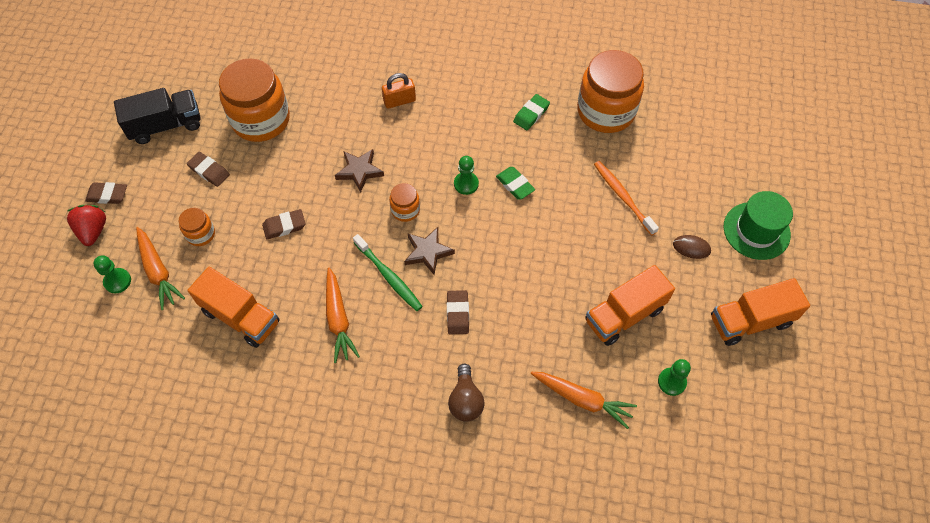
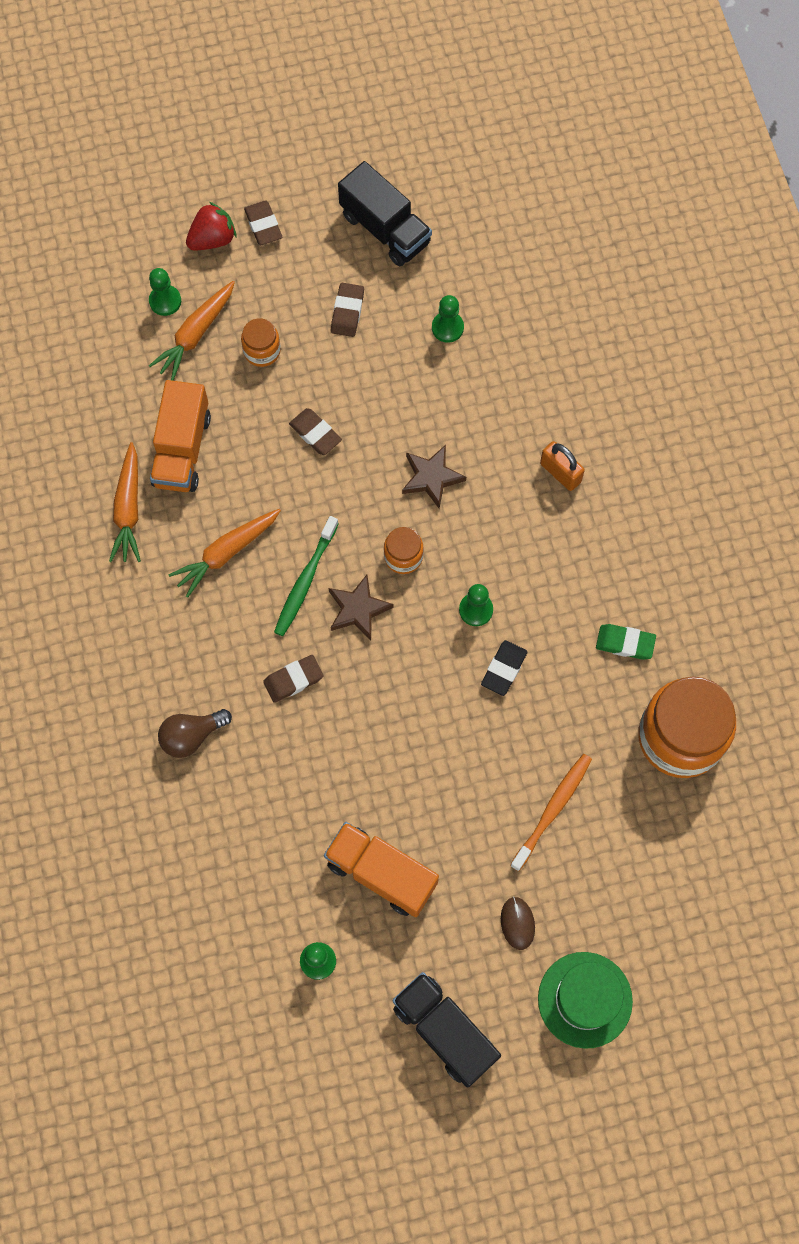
camera: 65 degrees right, 10 degrees up
orange jar [219,58,290,142] -> green pawn [432,295,464,343]
green eraser [496,167,535,199] -> black eraser [481,640,527,696]
orange carrot [530,372,637,429] -> orange carrot moved to [109,442,141,562]
orange truck [711,278,810,346] -> black truck [392,972,501,1088]

